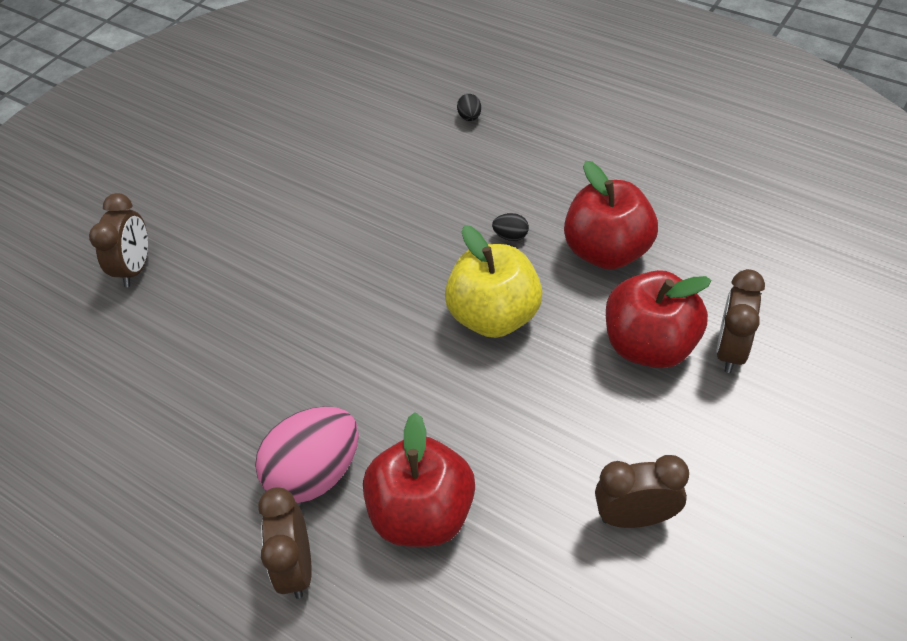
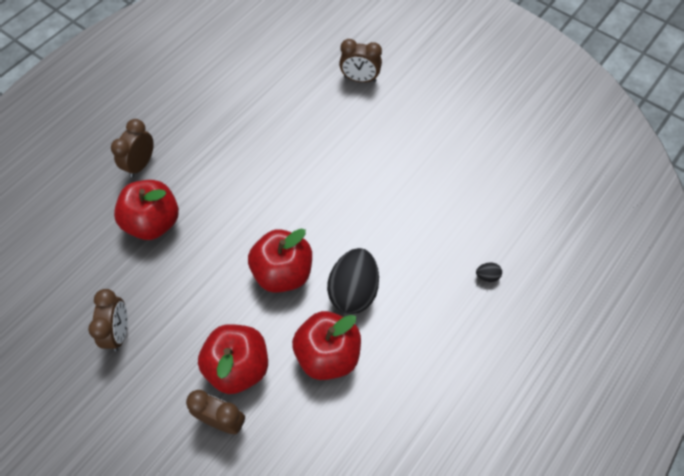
camera: 90 degrees right, 10 degrees up
pink egg [255,406,359,503] -> none
brown clock [258,487,312,599] -> brown clock turned 60 degrees counterclockwise [111,119,154,178]
yellow apple [445,225,542,338] -> red apple [248,228,312,293]
black egg [492,213,529,241] -> black egg [327,248,379,314], size x2.50

